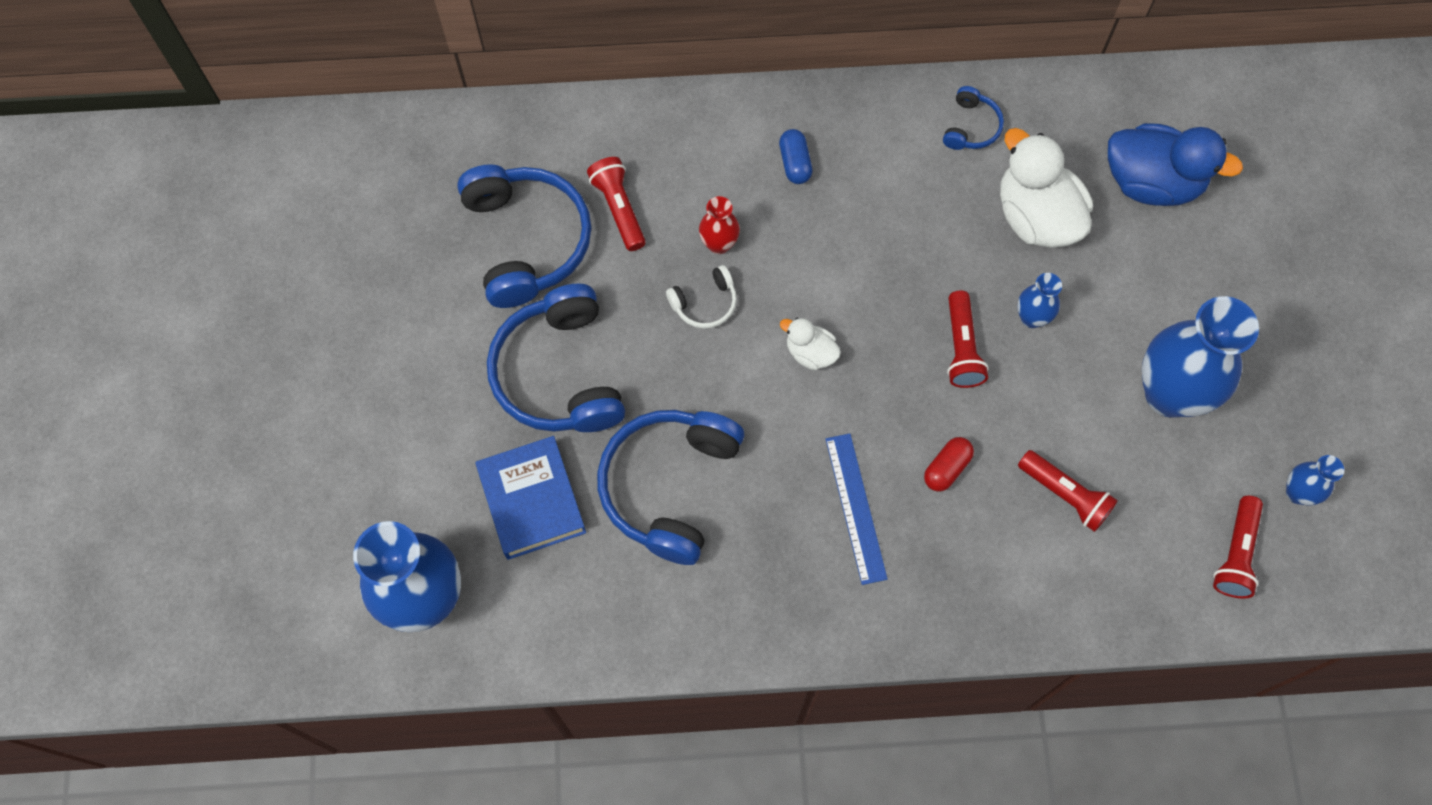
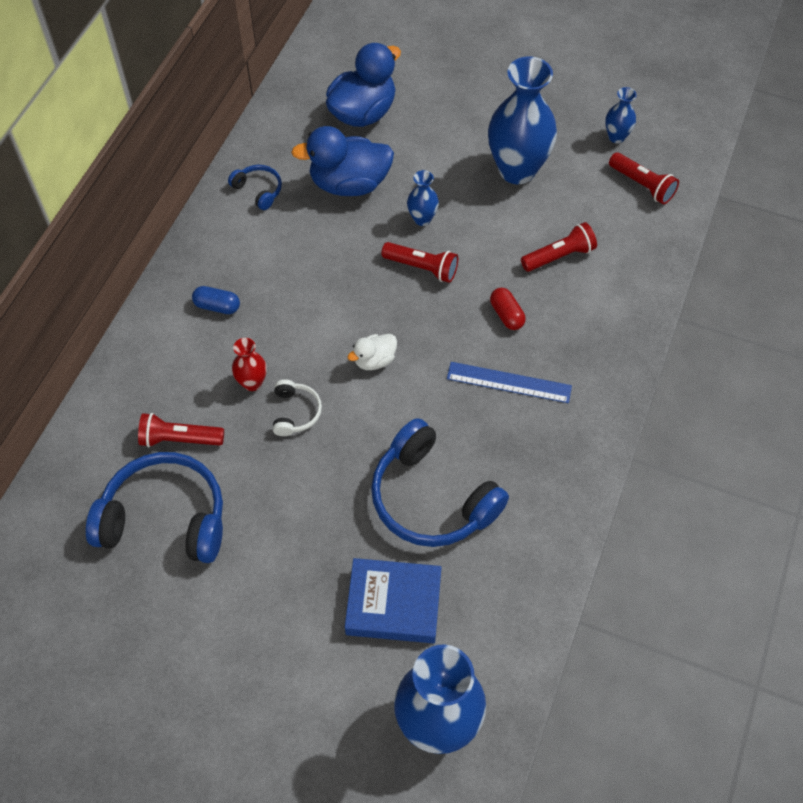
camera: 65 degrees left, 10 degrees down
blue headphones [487,284,625,432] -> none
white duck [1000,128,1093,248] -> blue duck [291,126,394,196]

